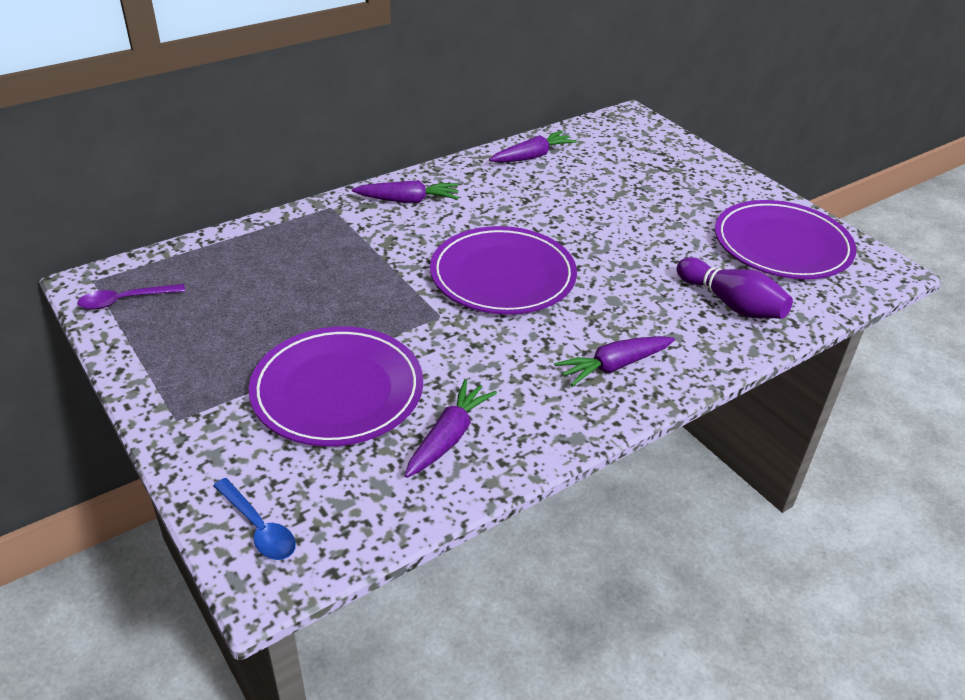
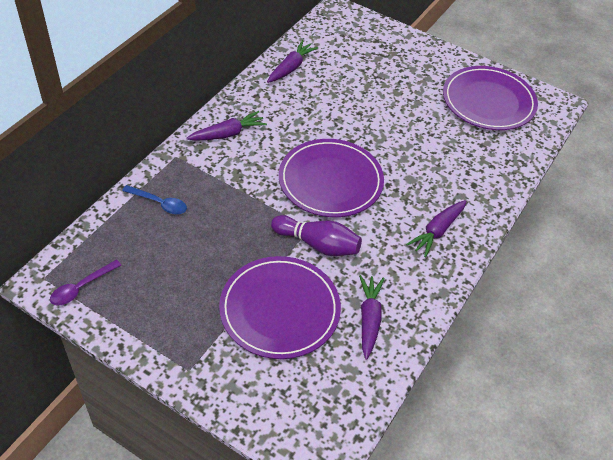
camera: 25 degrees left, 10 degrees up
blue spoon [213,478,296,560] -> blue spoon moved to [122,185,187,214]
purple bowling pin [677,257,793,319] -> purple bowling pin moved to [271,215,362,256]

